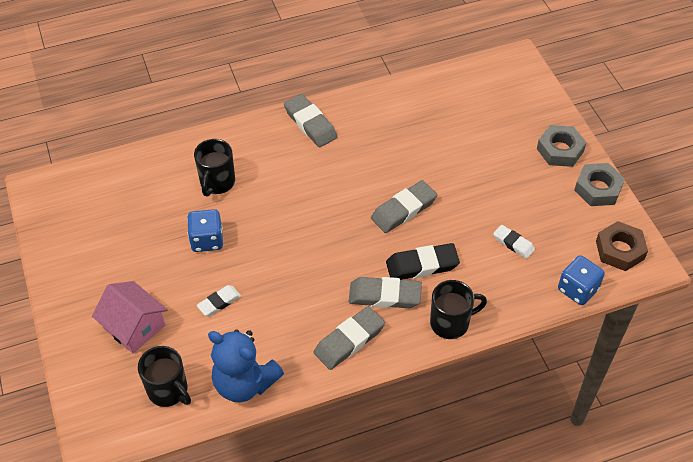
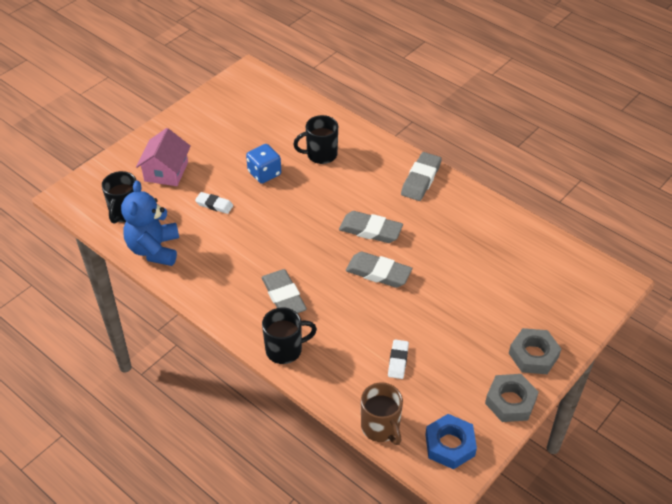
camera: 60 degrees right, 5 degrees down
grey eraser [314,306,385,370] -> grey eraser moved to [339,211,403,243]
black eraser [386,243,460,280] -> none
black mug [430,280,487,339] -> black mug turned 60 degrees counterclockwise [262,307,317,364]
blue dice [558,255,605,305] -> brown mug [361,382,403,445]
brown nut [596,221,648,271] -> blue nut [425,414,477,469]

